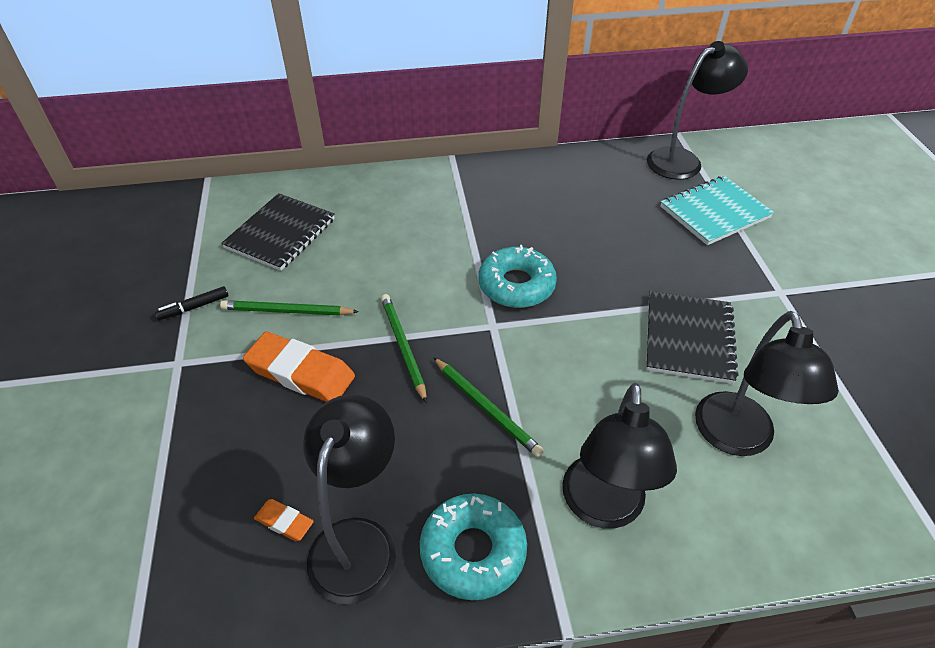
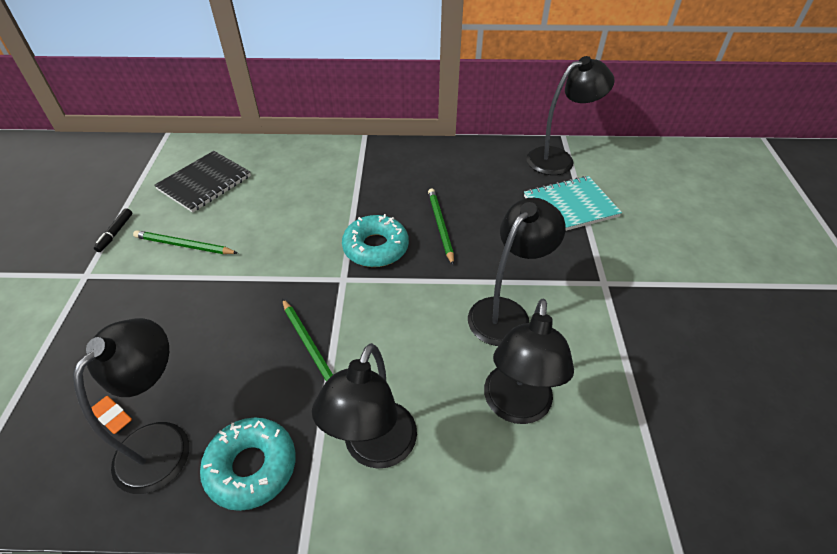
camera: 10 degrees right, 0 degrees up
black marker [155,286,229,321] -> black marker turned 60 degrees counterclockwise [94,208,132,252]
orange eraser [243,332,355,402] -> none
green pencil [381,294,427,403] -> green pencil moved to [428,188,454,266]
black notebook [646,291,738,384] -> black lamp [468,198,566,346]

